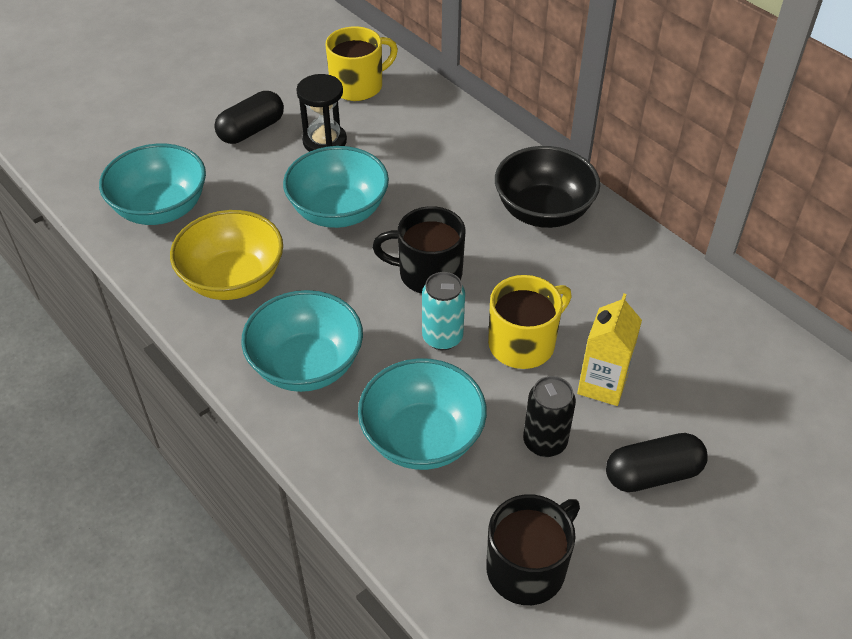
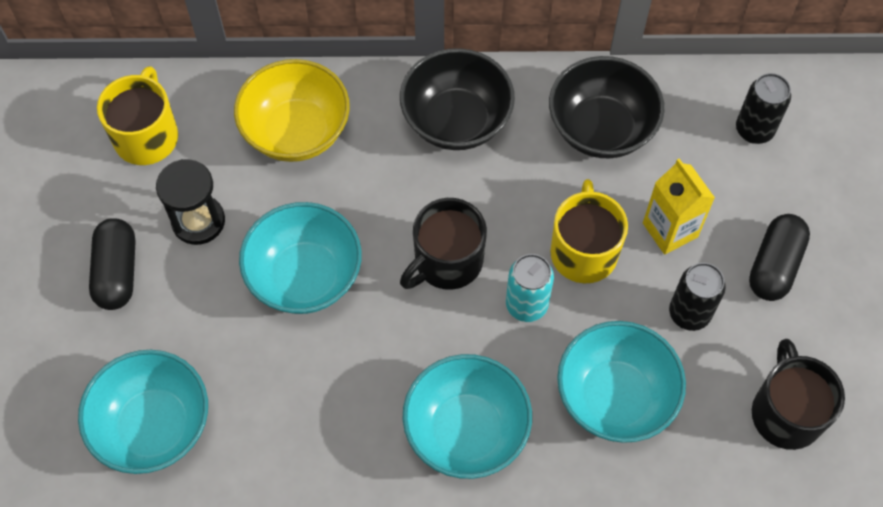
camera: 50 degrees left, 15 degrees up
yellow bowl [170,210,283,300] -> yellow bowl moved to [234,59,350,162]
none -> black bowl [549,56,664,159]
none -> black can [736,73,791,144]

